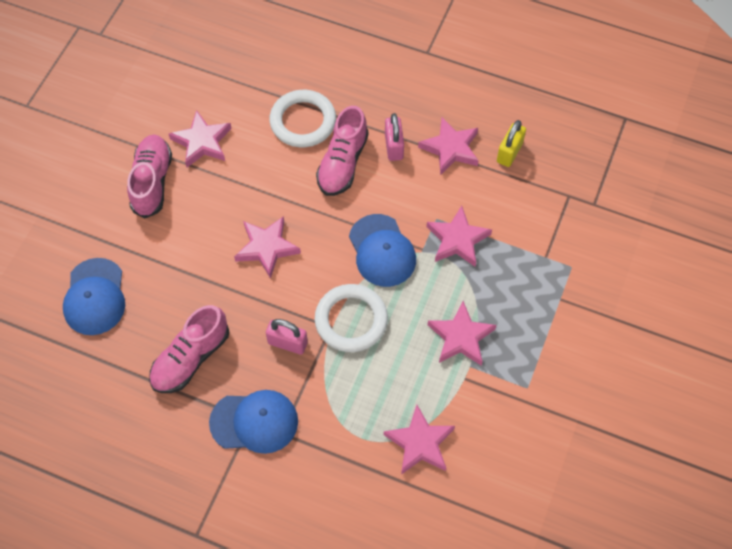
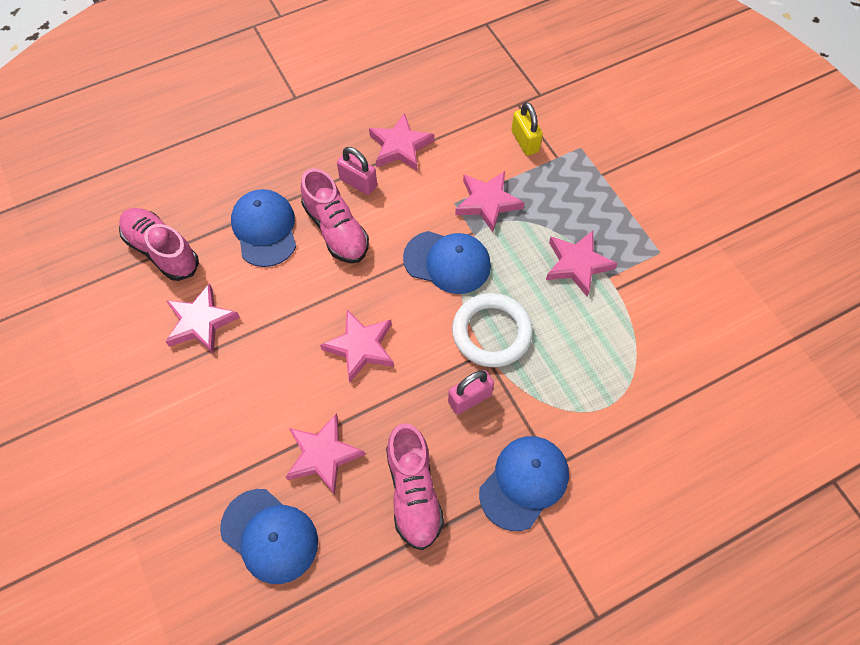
camera: 50 degrees left, 0 degrees up
pink shoe [127,135,172,218] -> pink shoe moved to [119,208,199,281]
white ring [269,90,336,147] -> blue cap [231,189,296,267]
pink star [384,405,455,475] -> pink star moved to [286,413,365,495]
yellow padlock [497,120,526,167] -> yellow padlock moved to [511,102,543,156]

